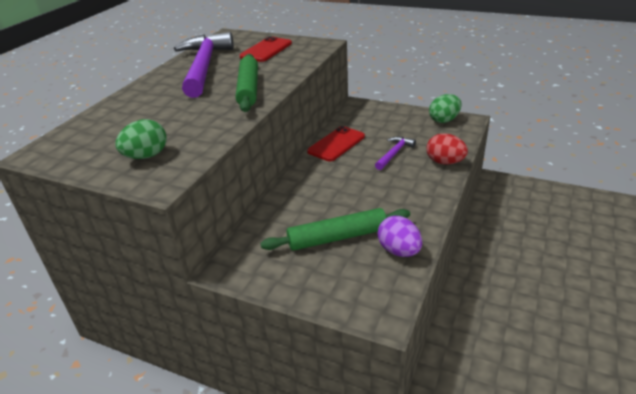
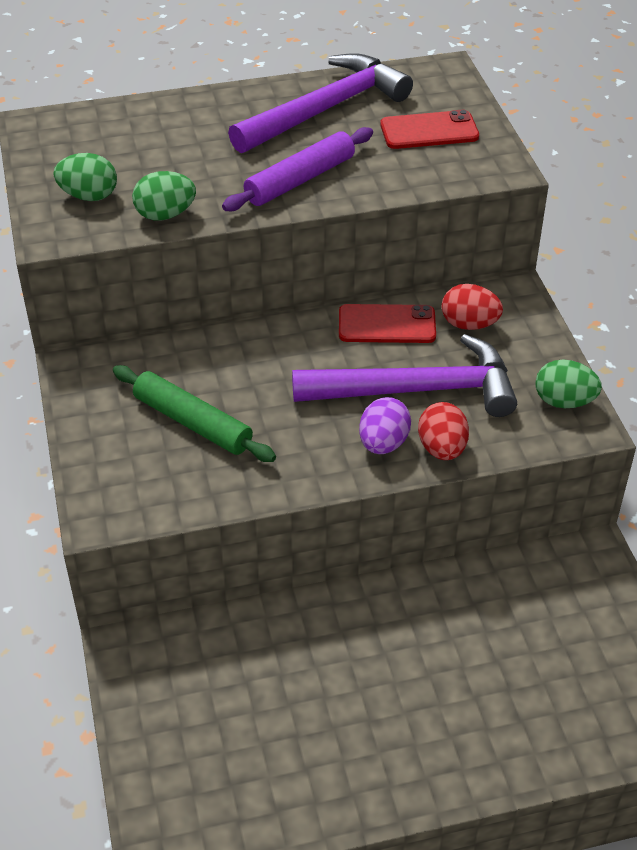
camera: 50 degrees right, 10 degrees up
green rolling pin [236,54,258,112] -> purple rolling pin [222,127,373,211]
purple hammer [375,136,416,170] -> purple hammer [292,334,517,417], size x2.28
purple egg [378,216,422,257] -> purple egg moved to [359,397,411,454]
none -> green egg [132,171,196,220]
none -> red egg [442,284,503,330]

